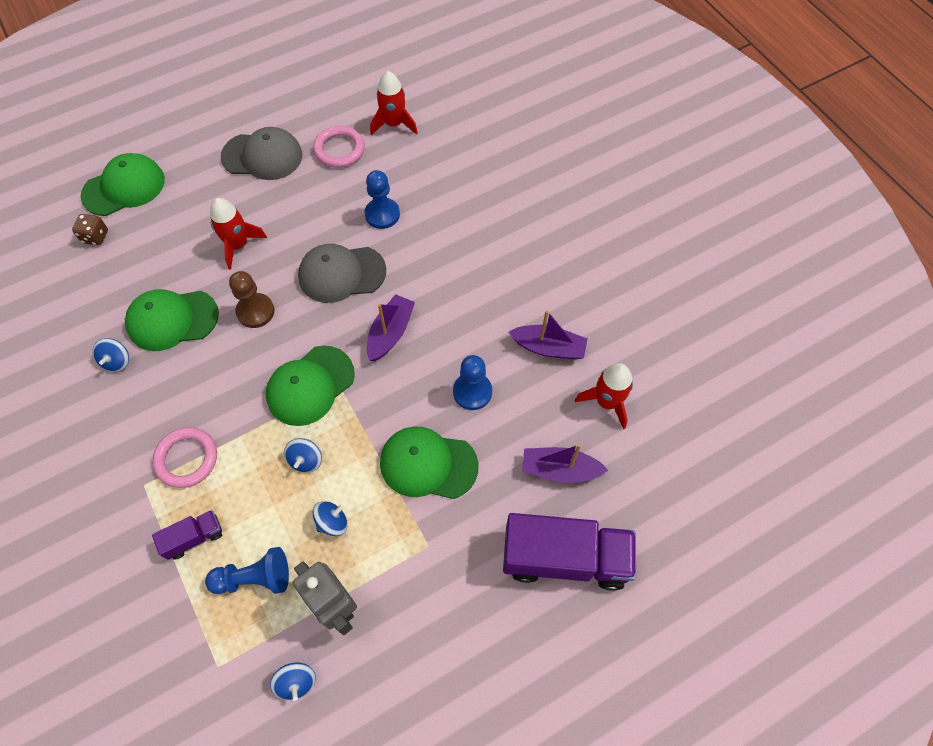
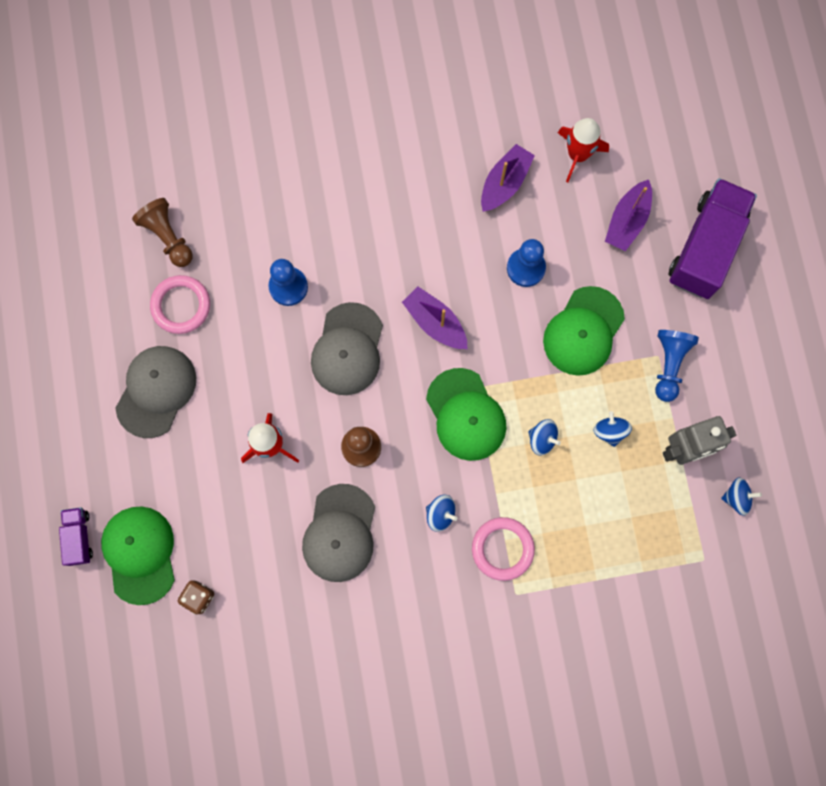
camera: 70 degrees left, 15 degrees up
blue spinning top [93,338,129,372] -> blue spinning top moved to [426,495,457,532]
green cap [125,289,219,351] -> grey cap [302,484,375,582]
purple truck [152,510,222,560] -> purple truck moved to [59,507,93,566]
blue pawn [205,547,289,594] -> blue pawn moved to [655,330,699,402]
red rocket [370,71,418,135] -> brown pawn [132,198,193,267]

